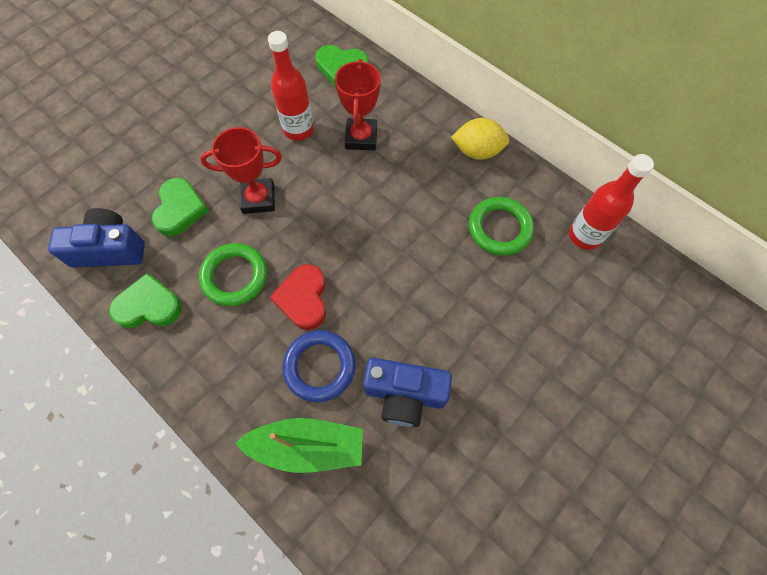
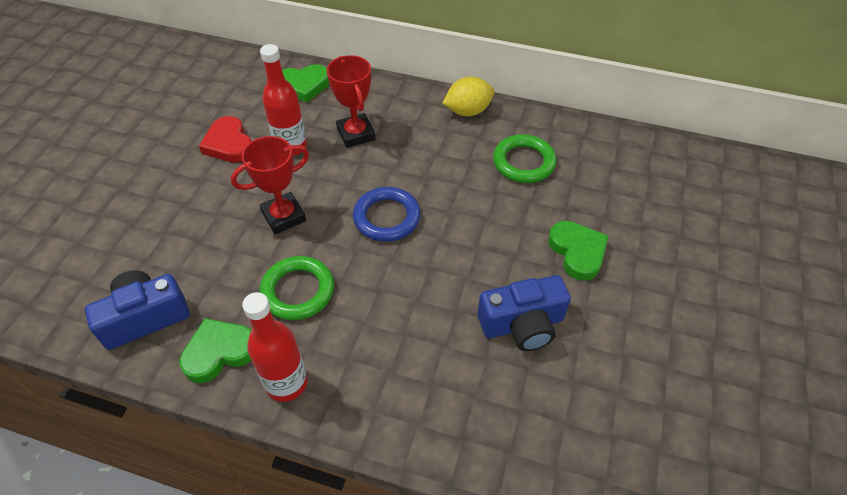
camera: 25 degrees left, 15 degrees down
green heart [152,178,209,236] -> green heart moved to [548,221,609,281]
green boat [235,418,363,473] -> none
red heart [270,264,326,330] -> red heart moved to [199,116,251,163]
blue ring [283,330,355,402] -> blue ring moved to [353,187,421,242]
red bottle [569,154,654,250] -> red bottle moved to [242,292,308,402]

